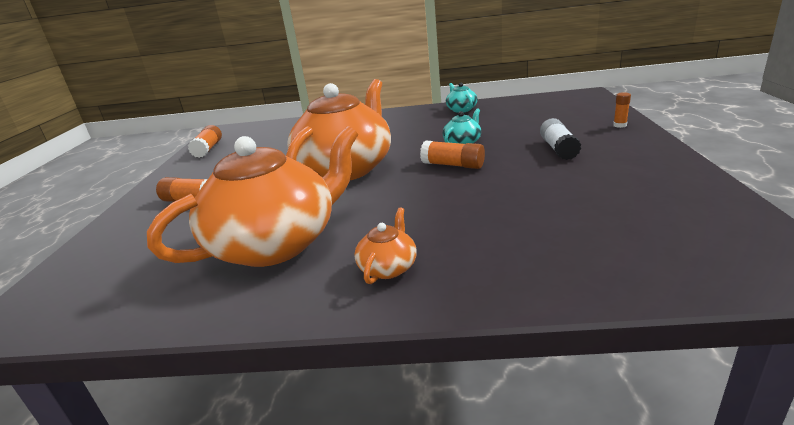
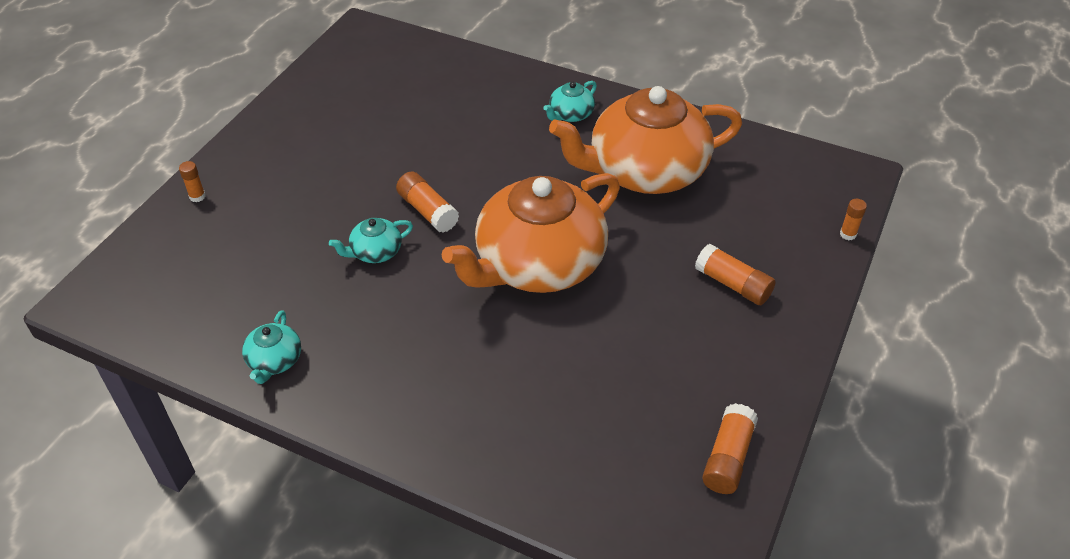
camera: 160 degrees left, 20 degrees up
orange teapot [354,208,417,284] -> turquoise teapot [543,81,597,122]
white glue stick [540,118,581,160] -> none
none -> orange glue stick [840,199,867,240]

